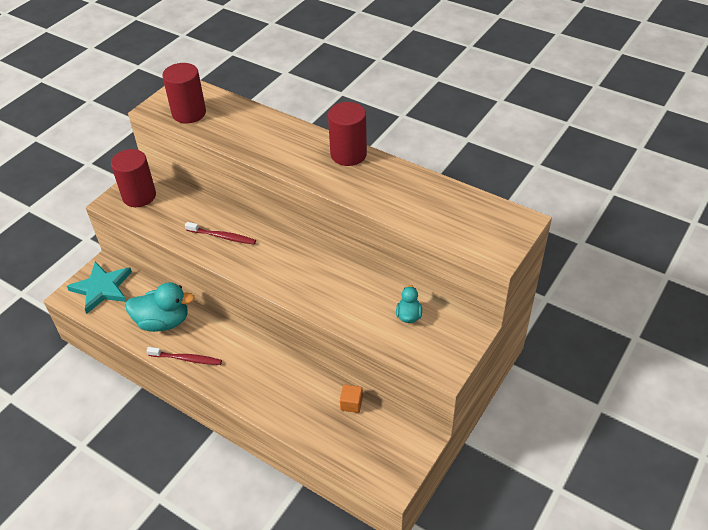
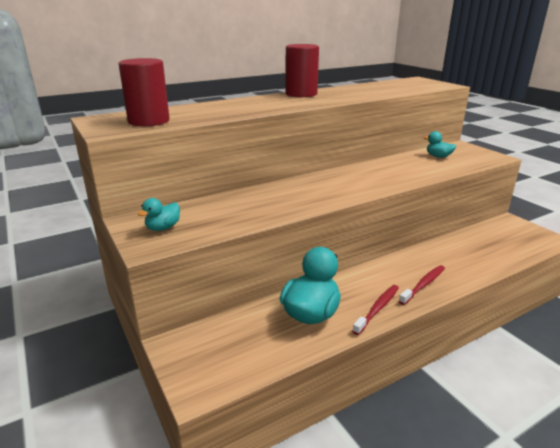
camera: 65 degrees left, 20 degrees down
turquoise star [67,262,132,314] -> none
red cylinder [111,149,156,207] -> turquoise duck [138,198,180,231]
red toothbrush [185,222,256,244] -> red toothbrush moved to [399,265,445,305]
orange cube [340,384,363,413] -> none

